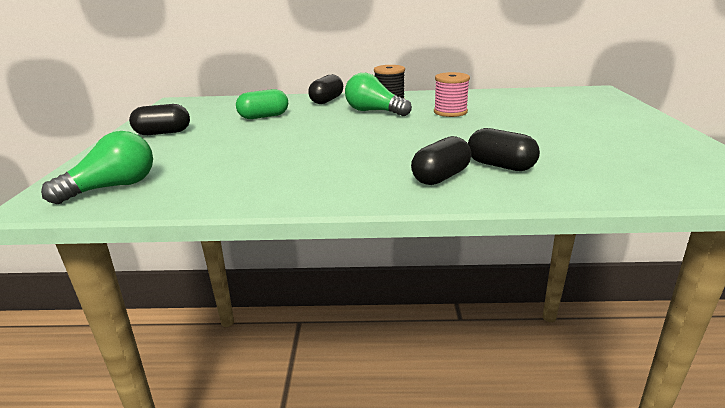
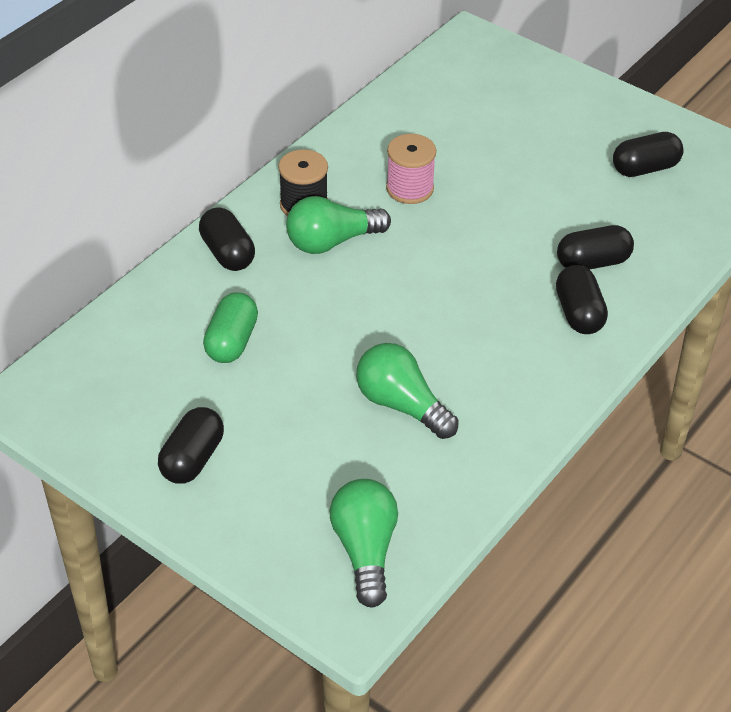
camera: 55 degrees left, 20 degrees up
none -> green light bulb [356,343,459,439]
none -> black capsule [613,132,684,177]

